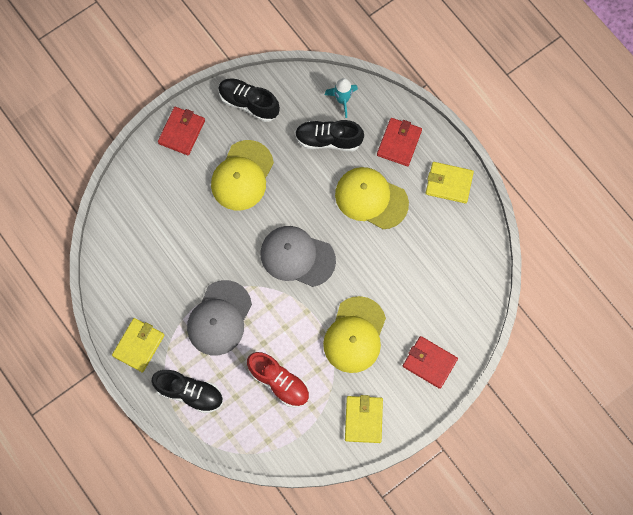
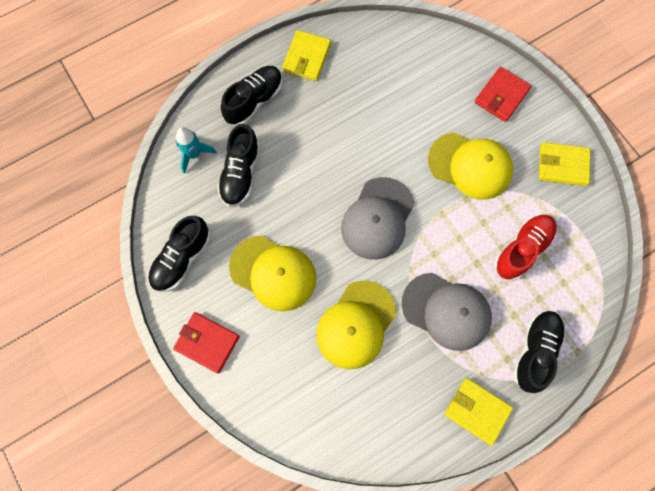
camera: 85 degrees left, 0 degrees up
yellow cap [335,167,409,229] -> yellow cap moved to [316,280,397,369]
red wallet [377,118,422,166] -> black shoe [221,66,282,126]

